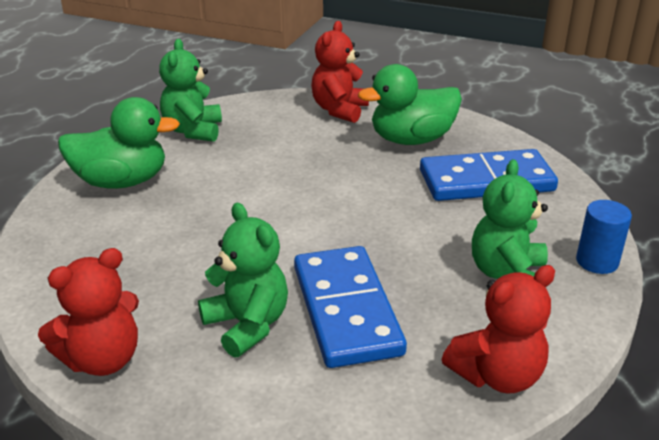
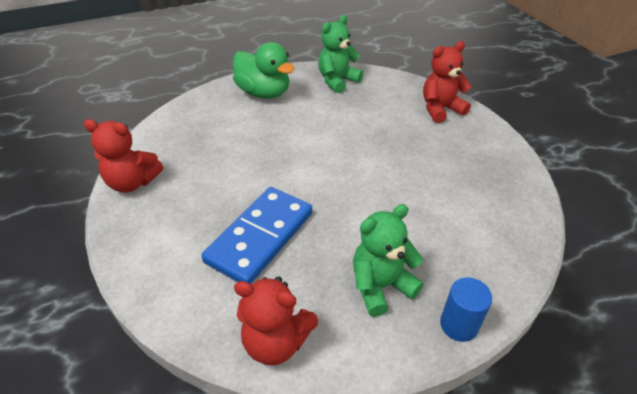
camera: 45 degrees right, 10 degrees up
green teddy bear [198,203,288,358] -> none
green duck [358,64,462,145] -> none
blue domino [420,149,558,201] -> none

